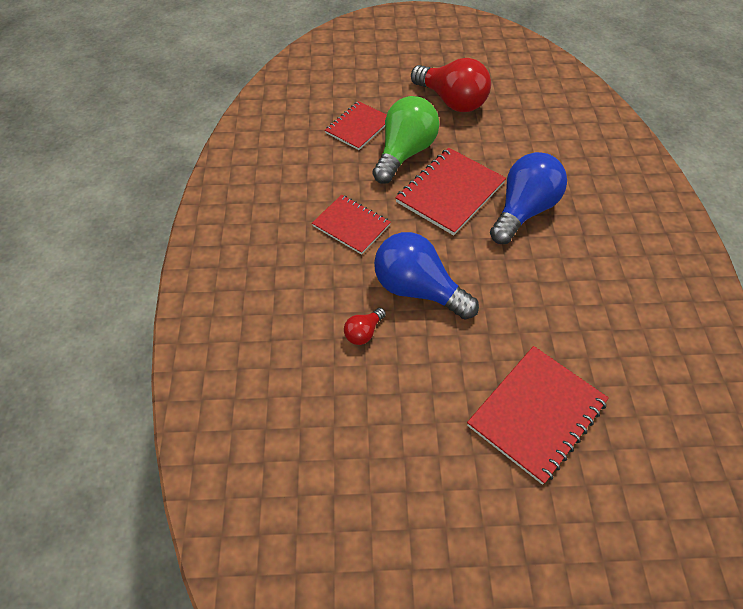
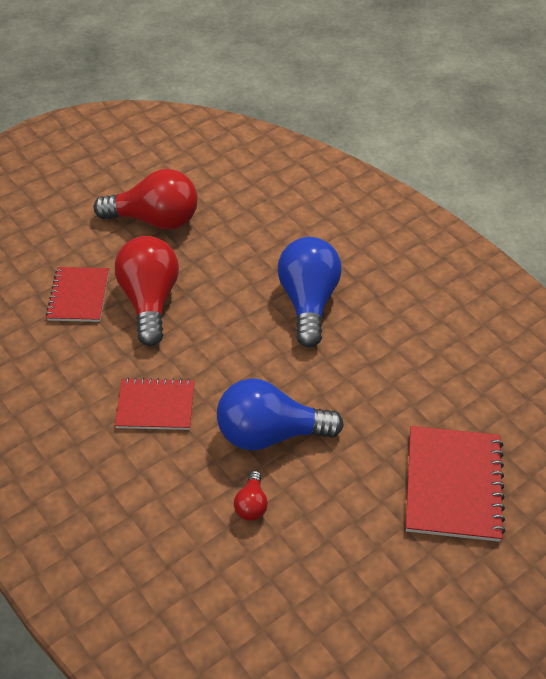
camera: 35 degrees left, 5 degrees down
green light bulb [372,96,440,184] -> red light bulb [115,236,179,346]
red notebook [395,148,506,236] -> none

